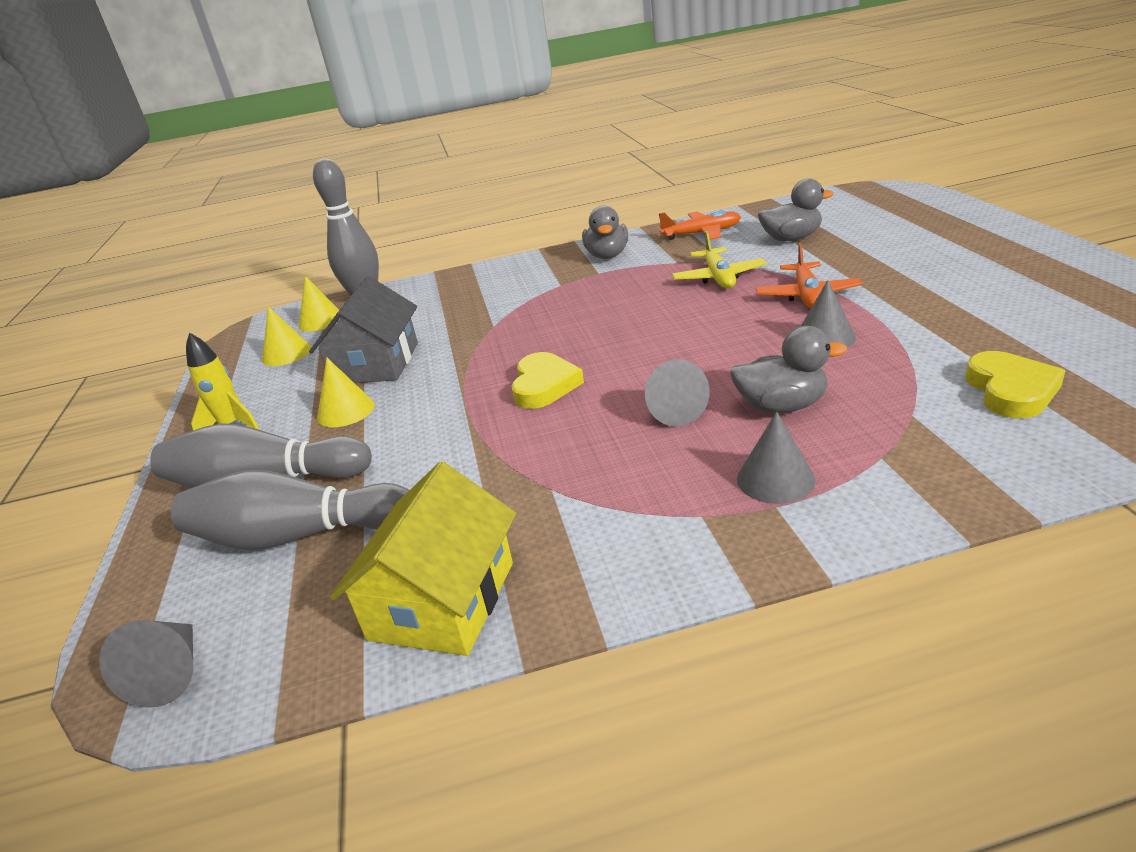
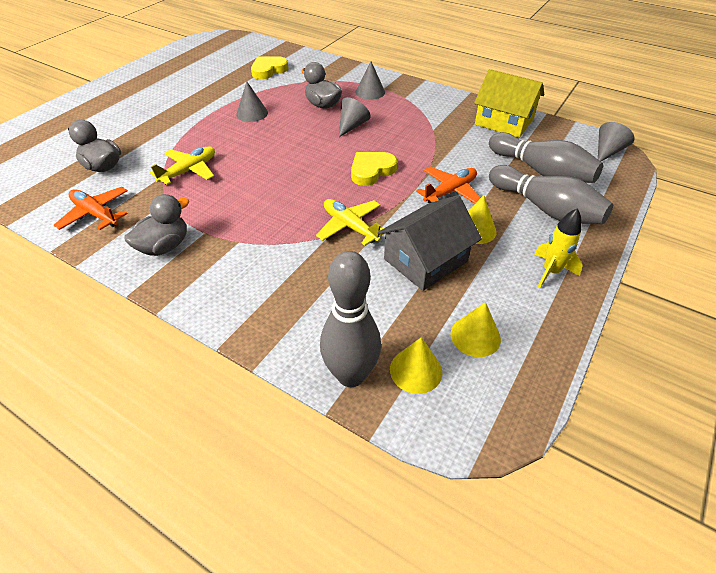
camera: 140 degrees left, 15 degrees up
yellow house [330,462,516,656] -> yellow house turned 60 degrees clockwise [474,69,544,138]
orange plane [756,243,862,308] -> orange plane moved to [416,167,481,204]
none -> yellow plane [316,199,385,246]

